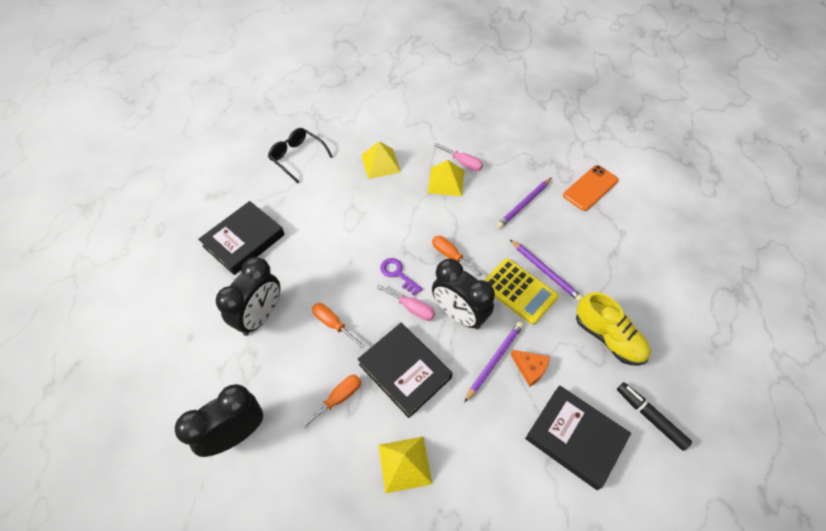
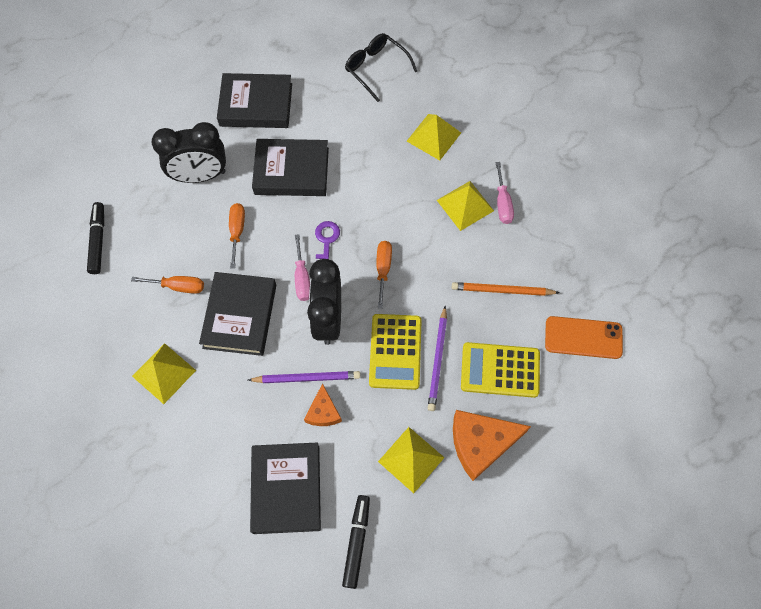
camera: 50 degrees right, 10 degrees up
black clock [175,384,263,457] -> black marker [87,202,104,274]
black glasses [268,128,333,183] -> black glasses turned 45 degrees counterclockwise [345,33,417,102]
purple pencil [497,178,551,228] -> orange pencil [452,282,560,296]
yellow shoe [576,292,651,366] -> yellow pyramid [378,427,445,493]
none -> black book [252,139,329,196]
none -> orange cheese [453,410,531,481]
none -> yellow calculator [461,342,540,398]

